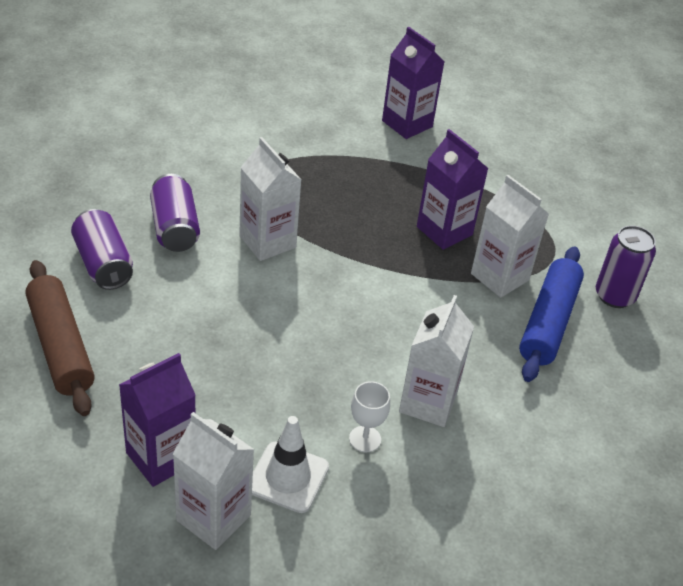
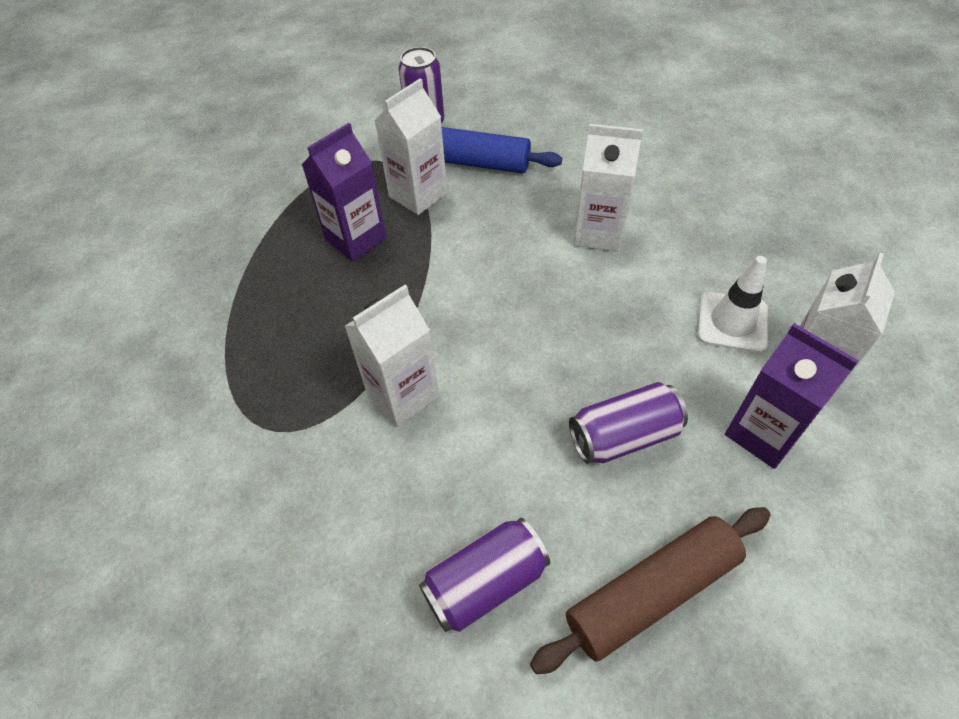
camera: 90 degrees left, 10 degrees up
purple can [150,174,200,252] -> purple can moved to [569,382,688,464]
white goblet [349,381,390,452] -> none
purple carton [382,27,444,139] -> none

